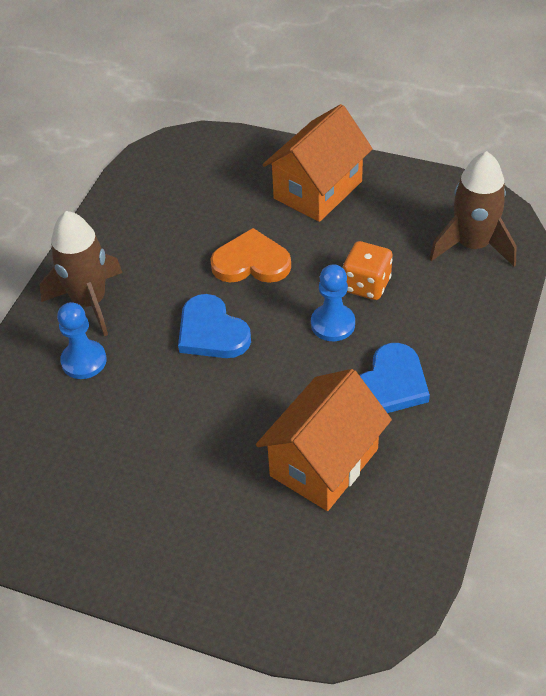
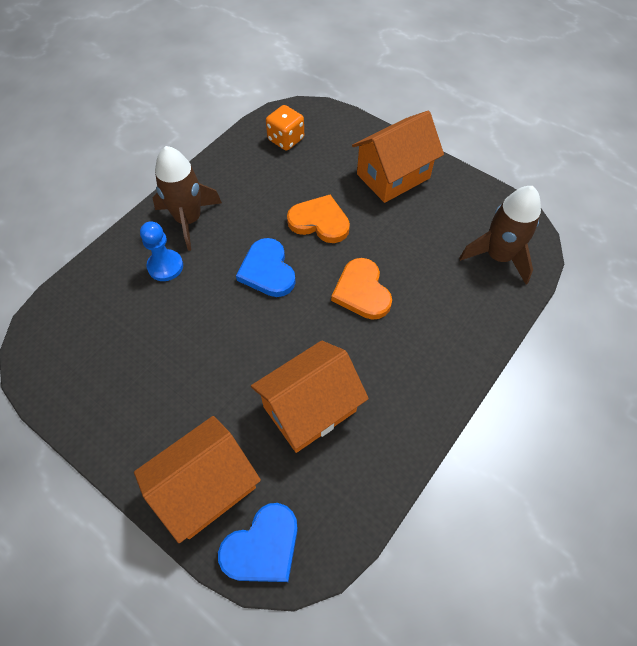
camera: 15 degrees right, 10 degrees up
blue pawn [311,264,355,341] -> orange heart [331,258,392,320]
orange dice [343,241,393,300] -> orange dice moved to [266,105,304,151]
blue heart [359,343,430,413] -> blue heart moved to [218,503,298,582]
none -> orange house [134,416,261,543]

